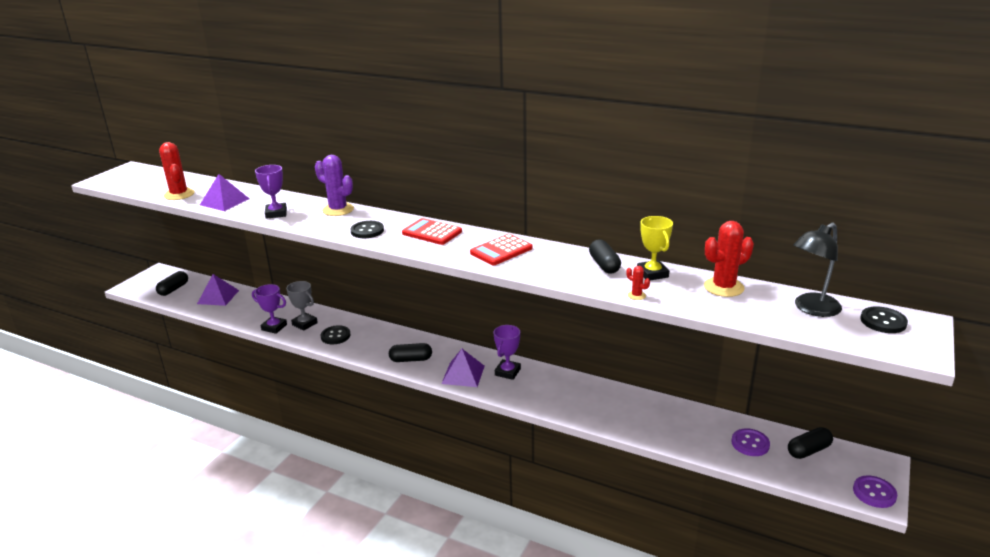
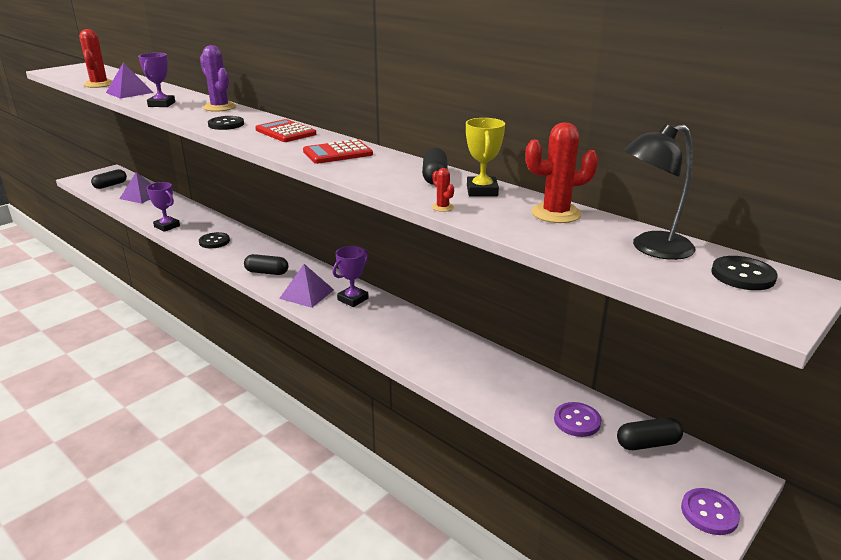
camera: 15 degrees right, 0 degrees up
grey trophy [286,281,318,331] -> none

